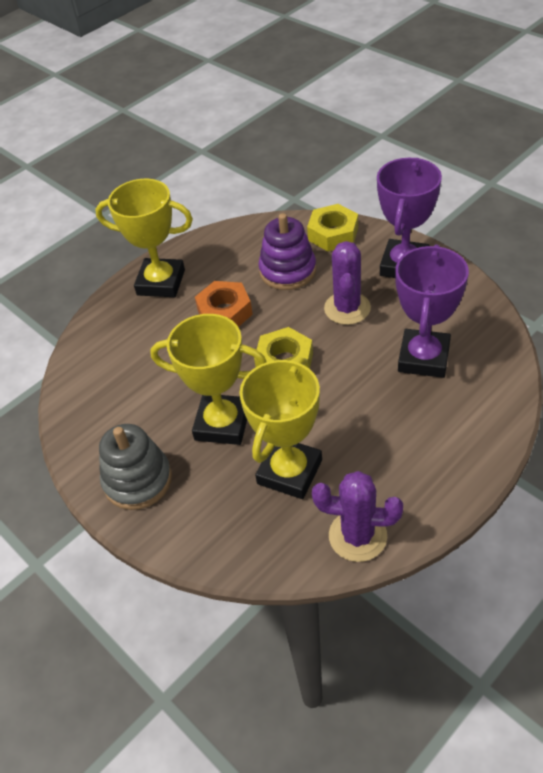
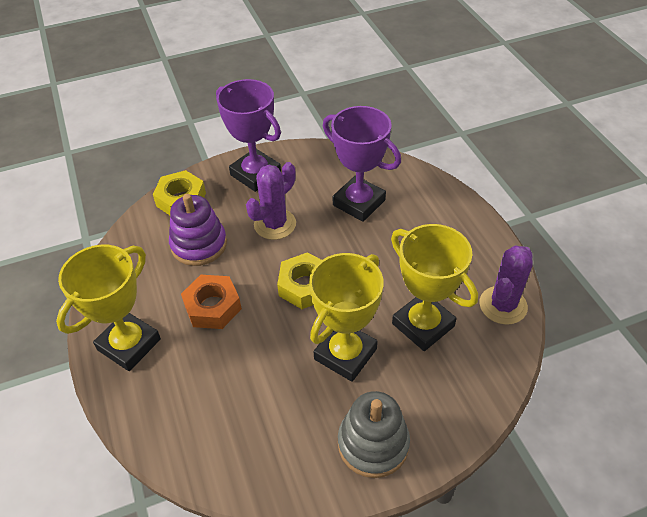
camera: 70 degrees left, 0 degrees up
purple cactus [324,241,371,325] -> purple cactus turned 75 degrees counterclockwise [246,162,296,240]

